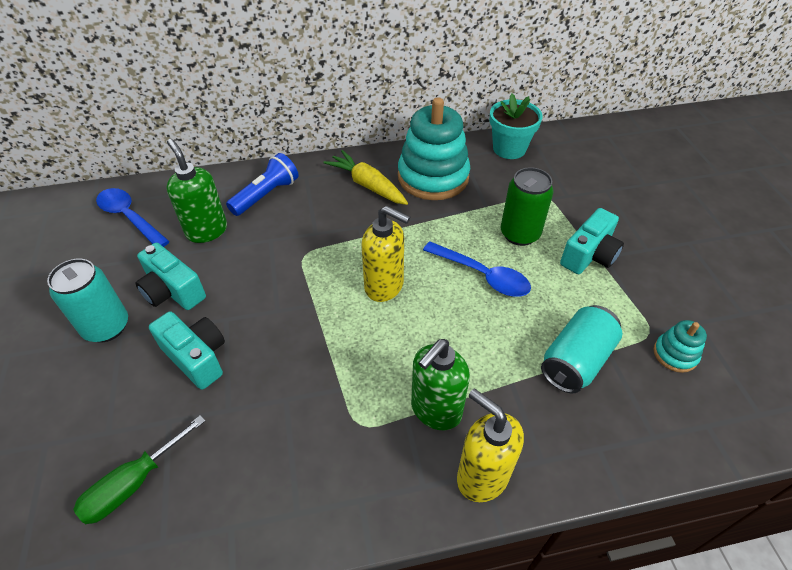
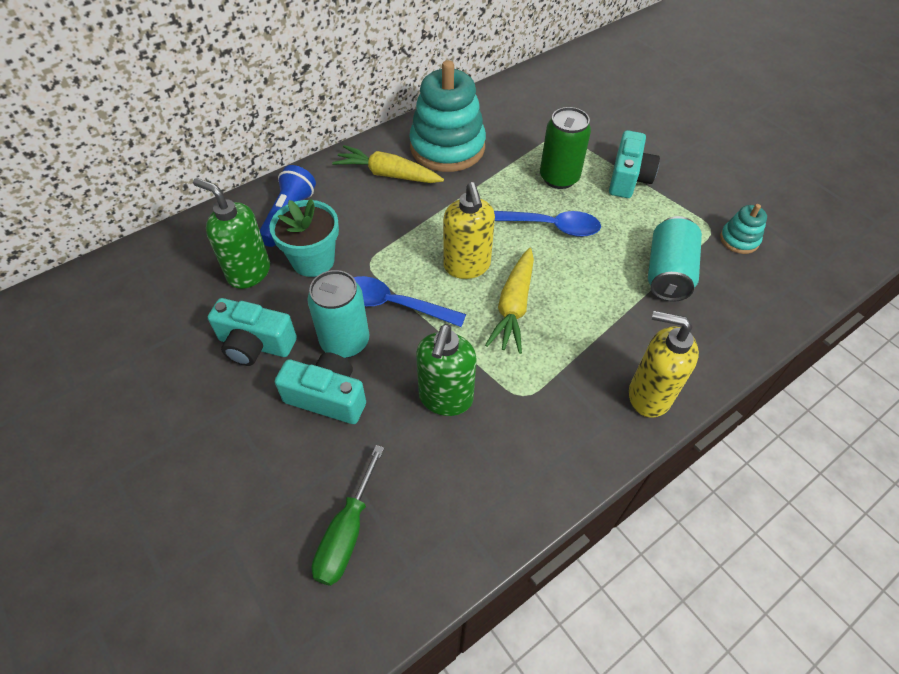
camera: 25 degrees left, 5 degrees up
turquoise can [47,259,128,343] -> turquoise can moved to [307,270,369,358]
blue spoon [96,188,170,247] -> blue spoon moved to [353,276,466,327]
yellow soap dispenser [361,206,410,302] -> yellow soap dispenser turned 75 degrees clockwise [443,182,495,279]
green soap dispenser [411,339,470,430] -> green soap dispenser moved to [416,324,477,416]
turquoise flower pot [489,94,543,159] -> turquoise flower pot moved to [269,199,339,277]
none -> yellow carrot [485,248,534,354]

